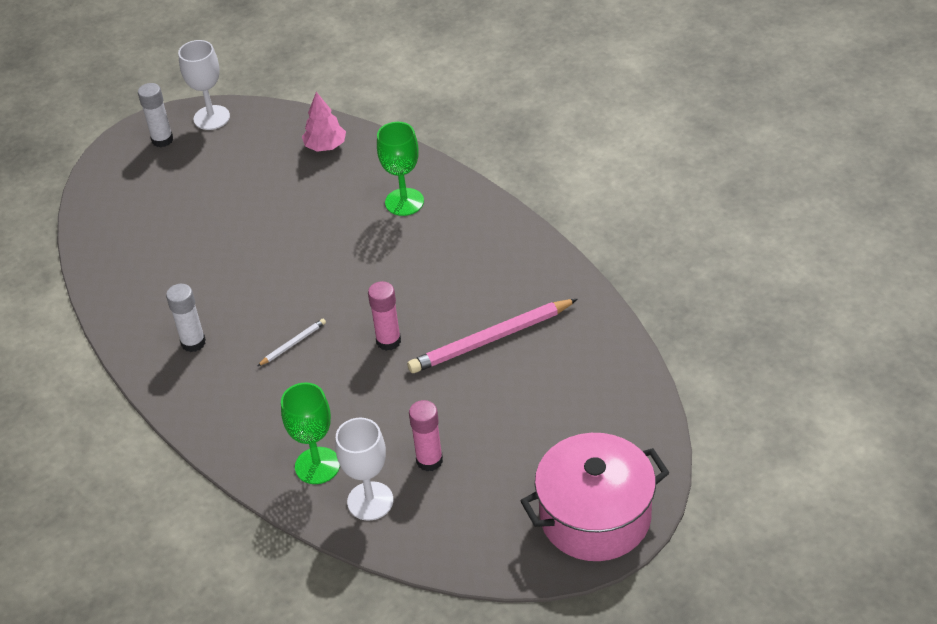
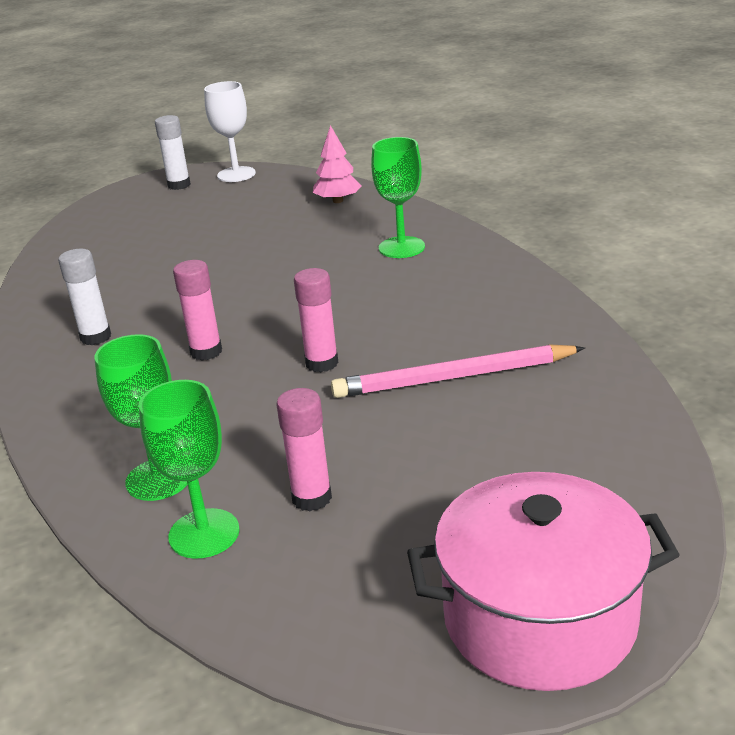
camera: 15 degrees right, 15 degrees down
white pencil [258,319,326,366] -> pink glue stick [173,260,222,360]
white goblet [336,418,393,521] -> green goblet [139,380,240,559]

